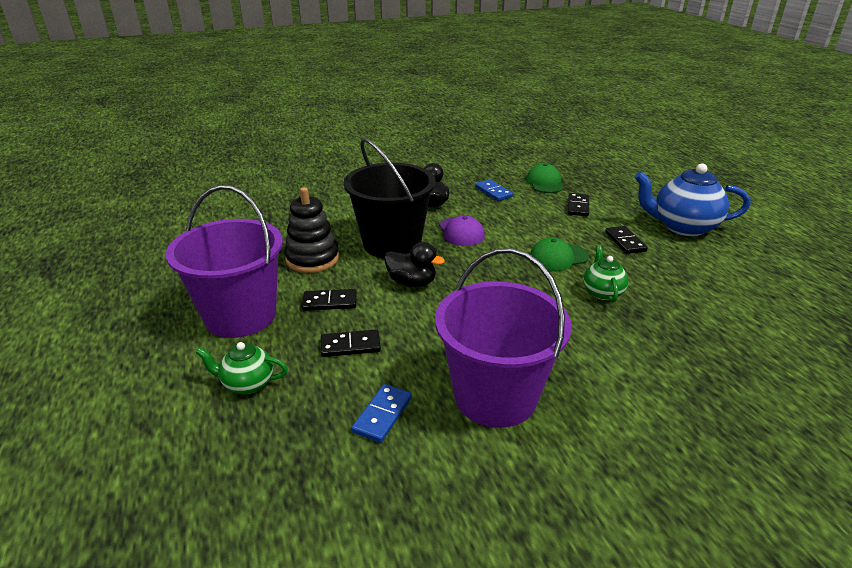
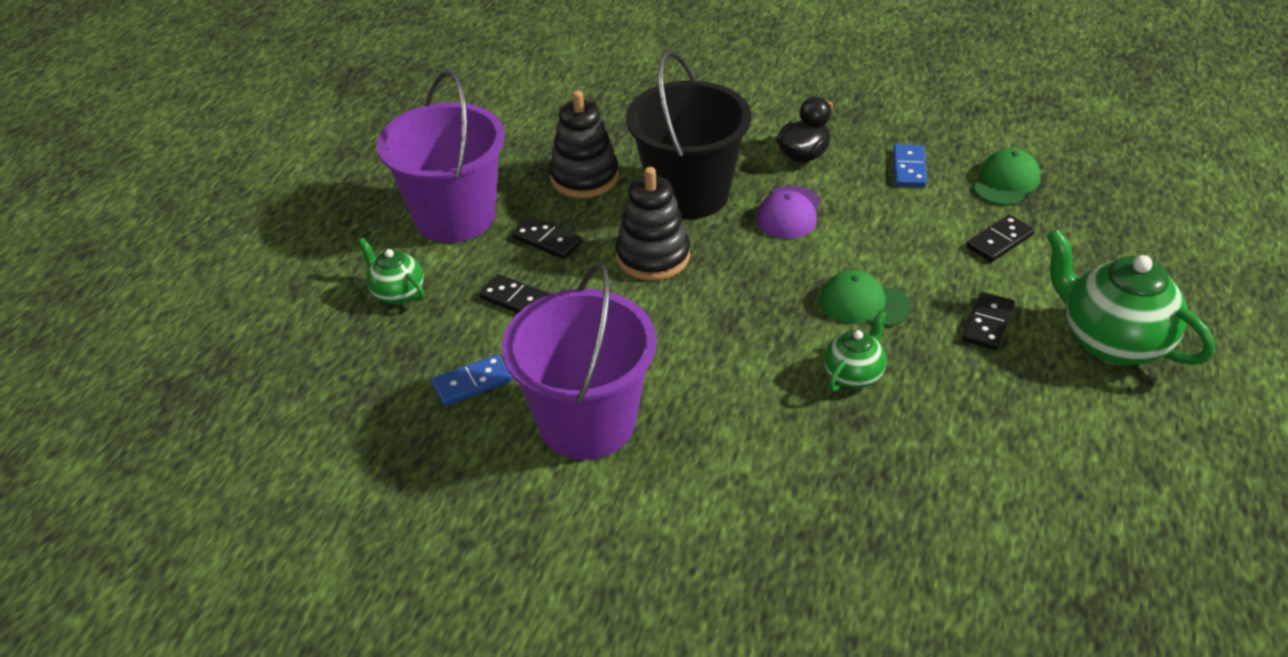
camera: 40 degrees right, 10 degrees up
black duck [384,242,445,287] -> black stacking toy [615,167,690,281]
blue teapot [635,163,751,236] -> green teapot [1047,229,1215,365]

